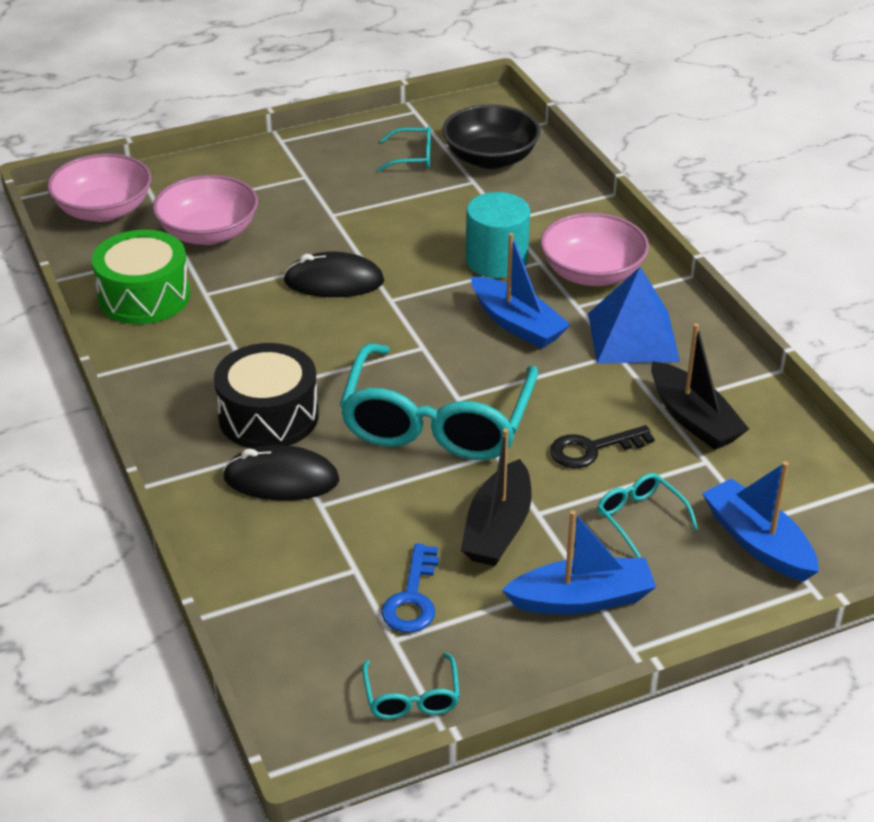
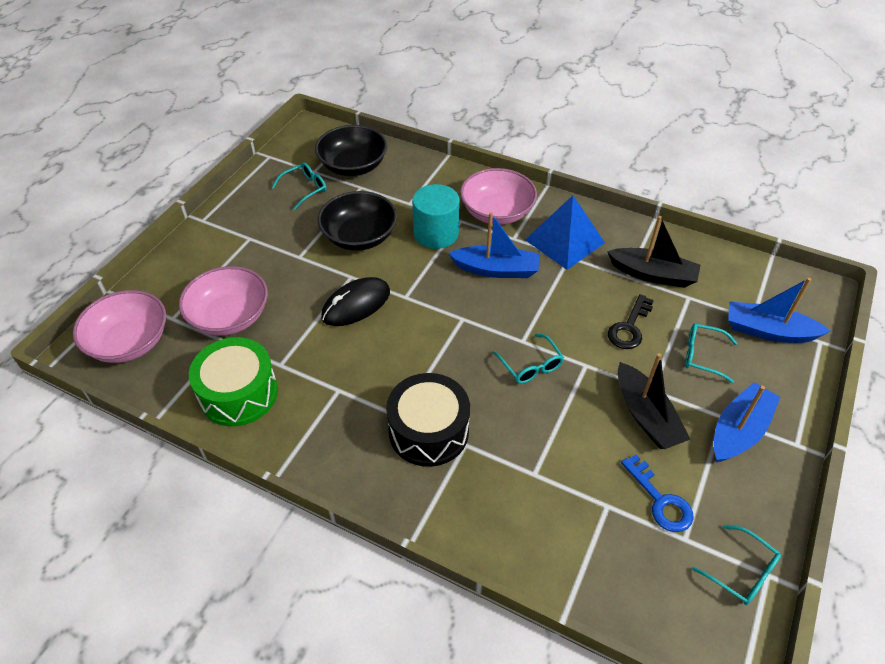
camera: 40 degrees left, 10 degrees up
black mouse [223,445,339,501] -> none
turquoise glasses [339,344,538,460] -> turquoise glasses [493,334,564,384], size x0.43
none -> black bowl [318,191,397,251]

